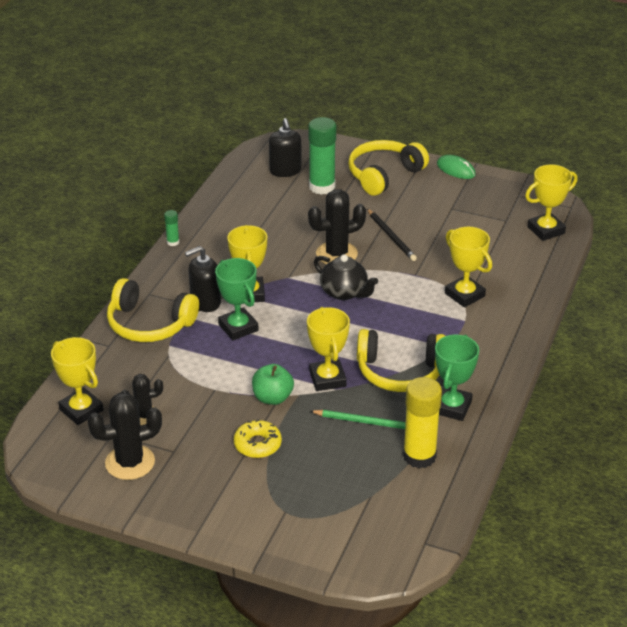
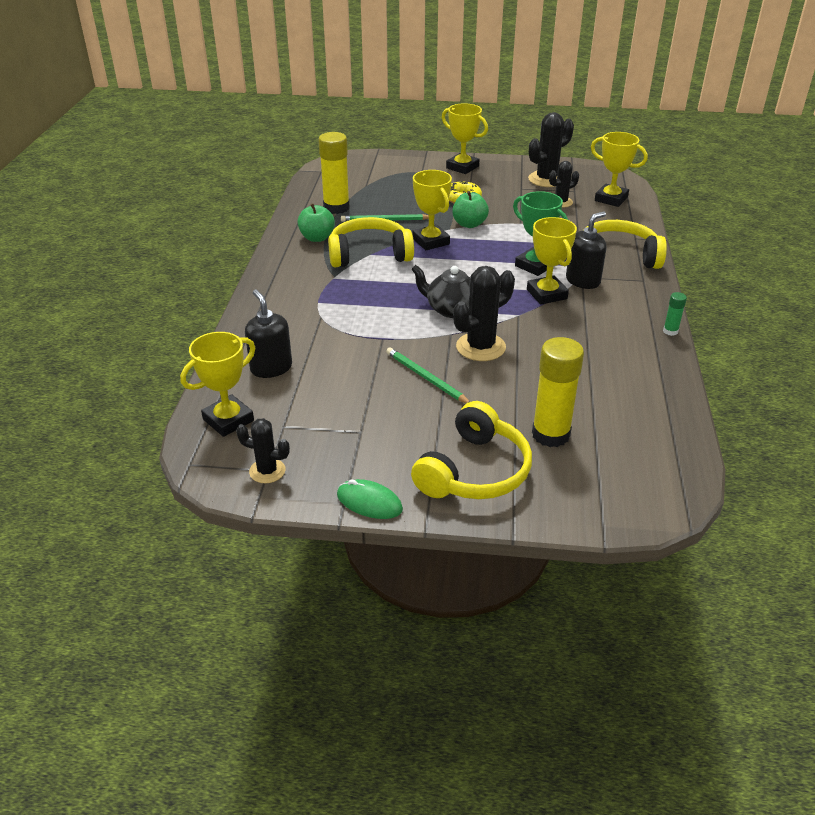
camera: 165 degrees right, 0 degrees up
black soap dispenser [269,118,302,177] -> black soap dispenser moved to [245,289,292,378]
green glue stick [308,117,336,195] -> yellow glue stick [532,337,584,447]
black pencil [367,209,417,261] -> green pencil [386,347,470,404]
green trophy [435,335,479,421] -> green apple [298,203,335,242]
yellow trophy [445,227,492,307] -> yellow trophy moved to [442,103,488,174]
none -> black cactus [236,418,290,483]

